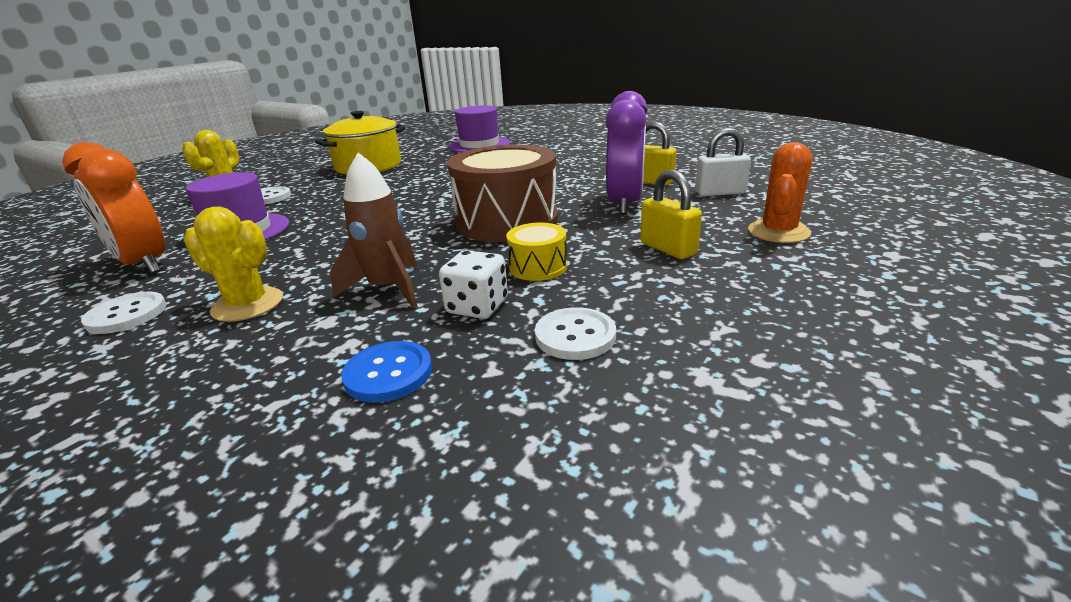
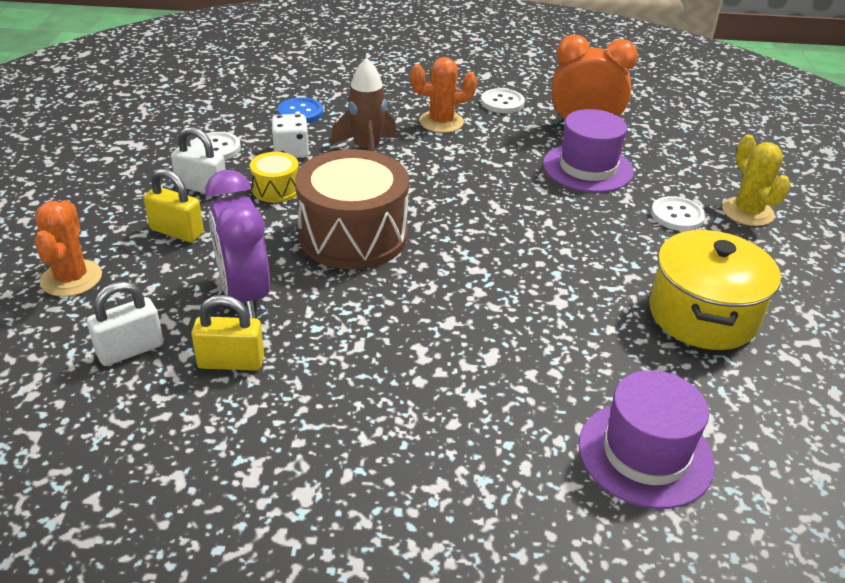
camera: 145 degrees right, 10 degrees up
yellow cactus [184,206,283,322] -> orange cactus [411,57,477,133]
none -> white padlock [171,127,226,196]

